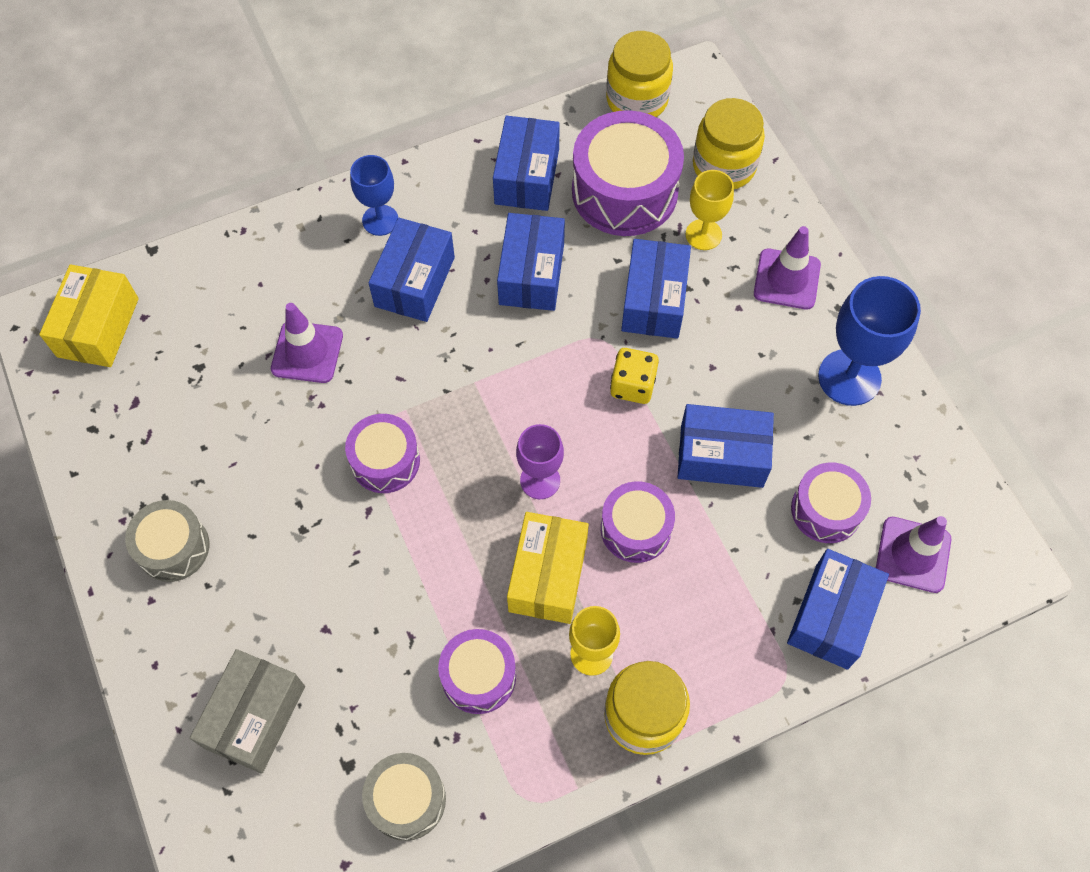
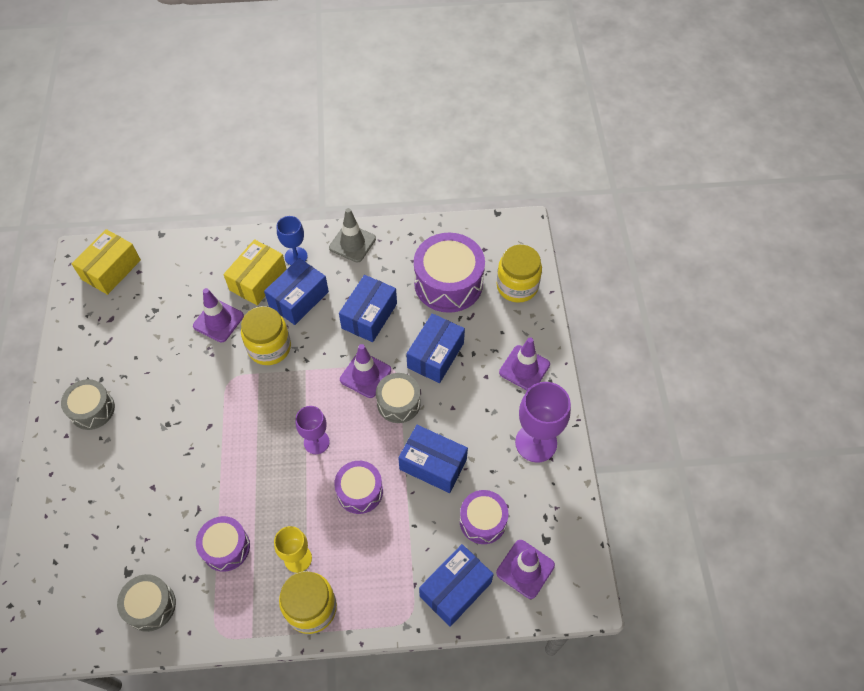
camera: 20 degrees right, 5 degrees down
grey box [190,649,305,774] -> none
purple drum [345,414,420,493] -> none
blue box [493,116,560,211] -> none
yellow box [507,512,589,624] -> yellow box moved to [223,239,287,305]
yellow jar [606,31,673,117] -> yellow jar moved to [241,306,291,365]
yellow dice [610,348,659,404] -> grey drum [376,373,421,423]
yellow goblet [685,170,734,250] -> none
blue goblet [818,276,921,406] -> purple goblet [515,382,571,463]
none -> grey traffic cone [329,208,376,262]
none -> purple traffic cone [340,344,391,398]

